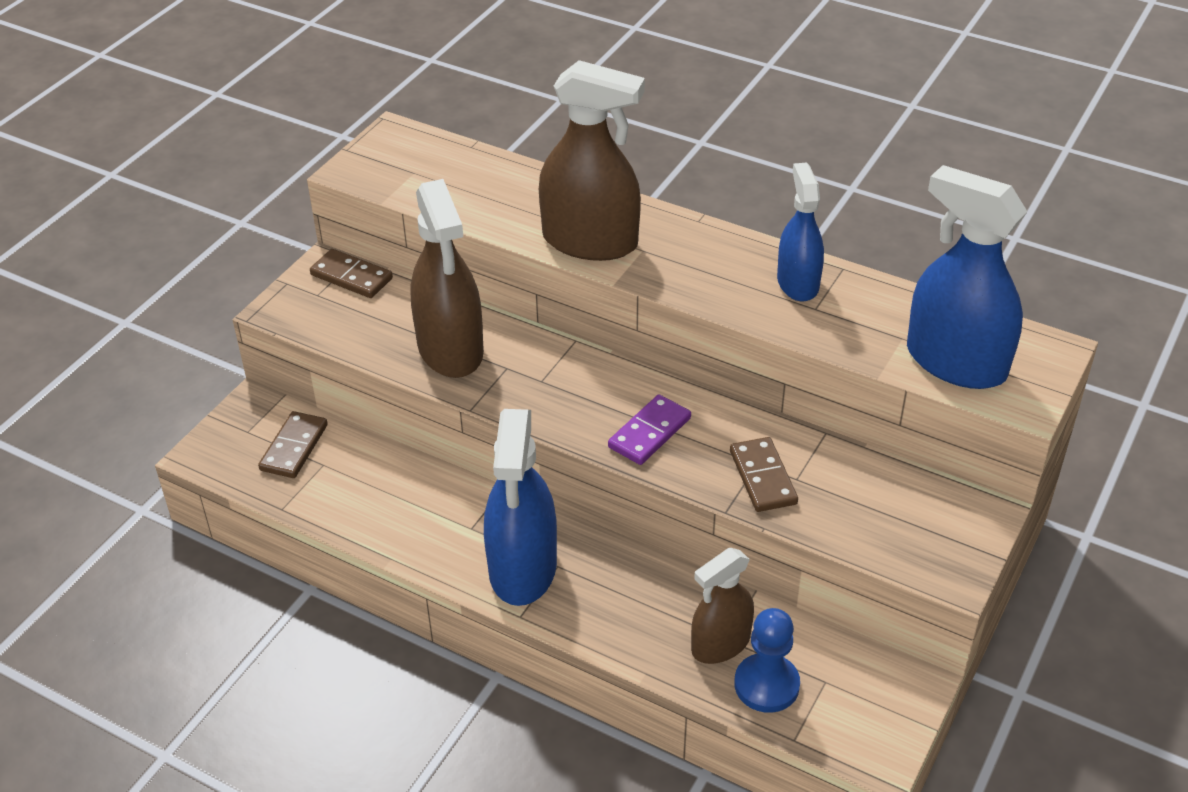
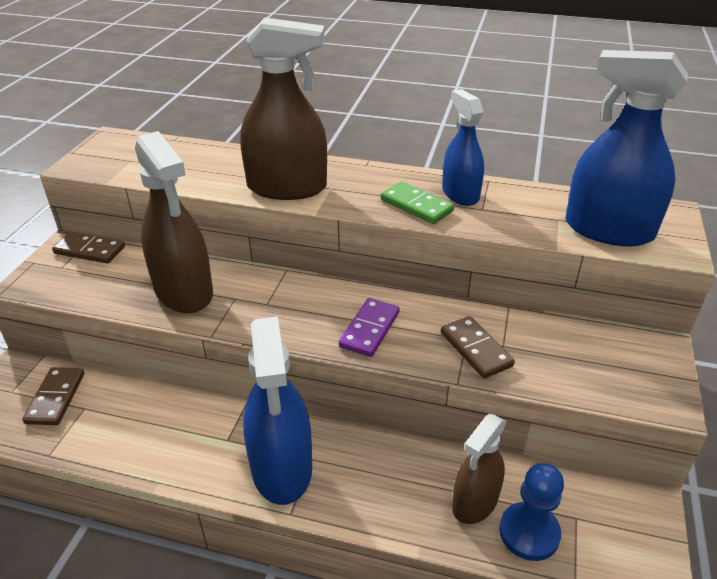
camera: 15 degrees left, 5 degrees down
none -> green domino [381,181,454,224]

